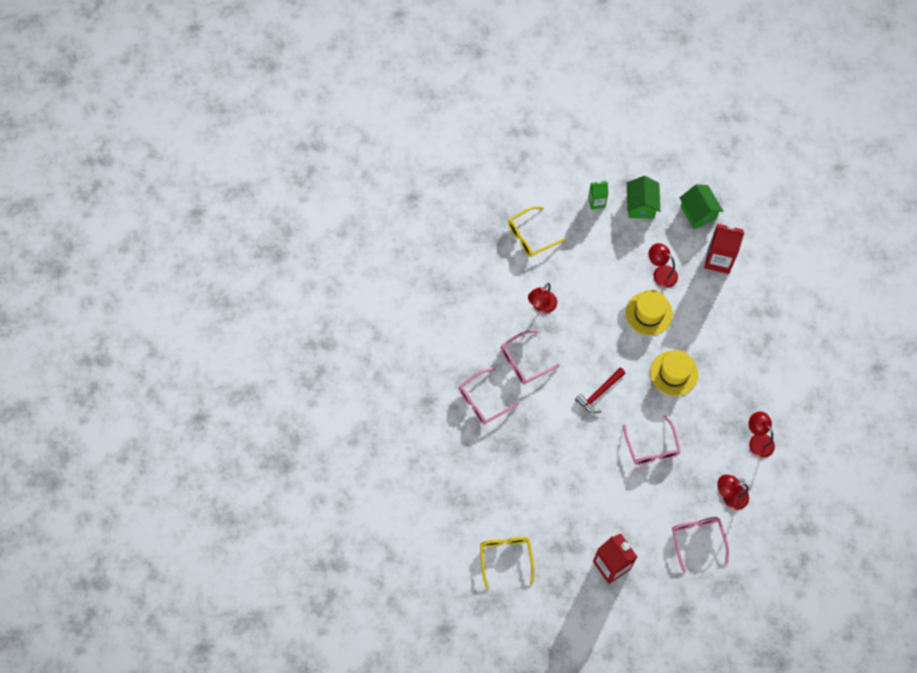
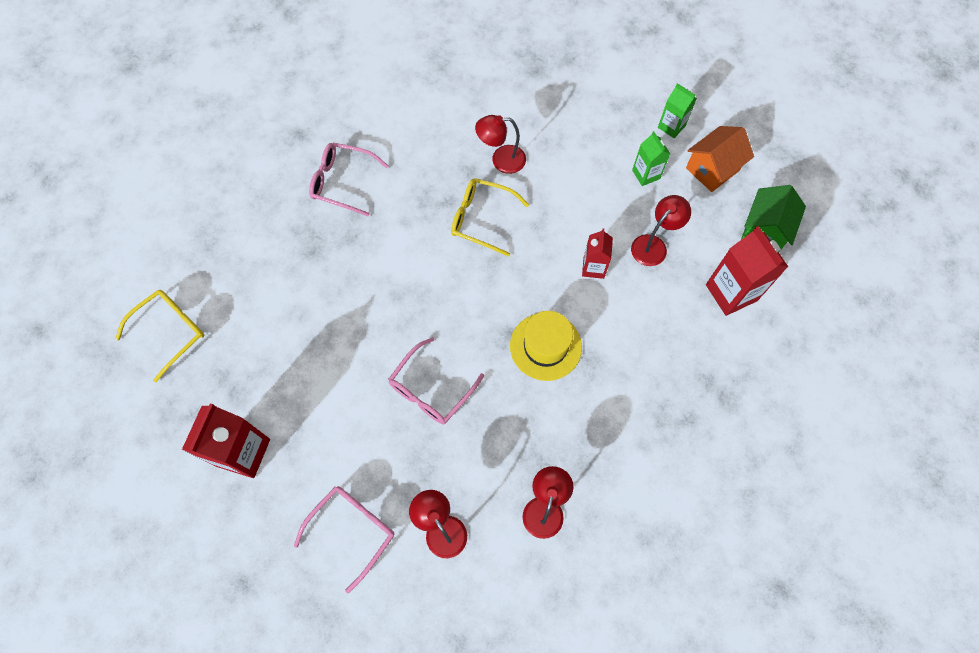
camera: 50 degrees right, 0 degrees up
pink glasses [500,330,560,384] -> none
yellow glasses [508,206,565,257] -> yellow glasses moved to [451,178,529,257]
red hammer [575,367,626,413] -> none
yellow hat [625,290,673,336] -> red carton [582,228,613,279]
green house [627,176,660,218] -> orange house [686,126,754,192]
red lamp [649,243,678,288] -> red lamp turned 45 degrees clockwise [631,195,691,266]
none -> green carton [632,131,670,186]

